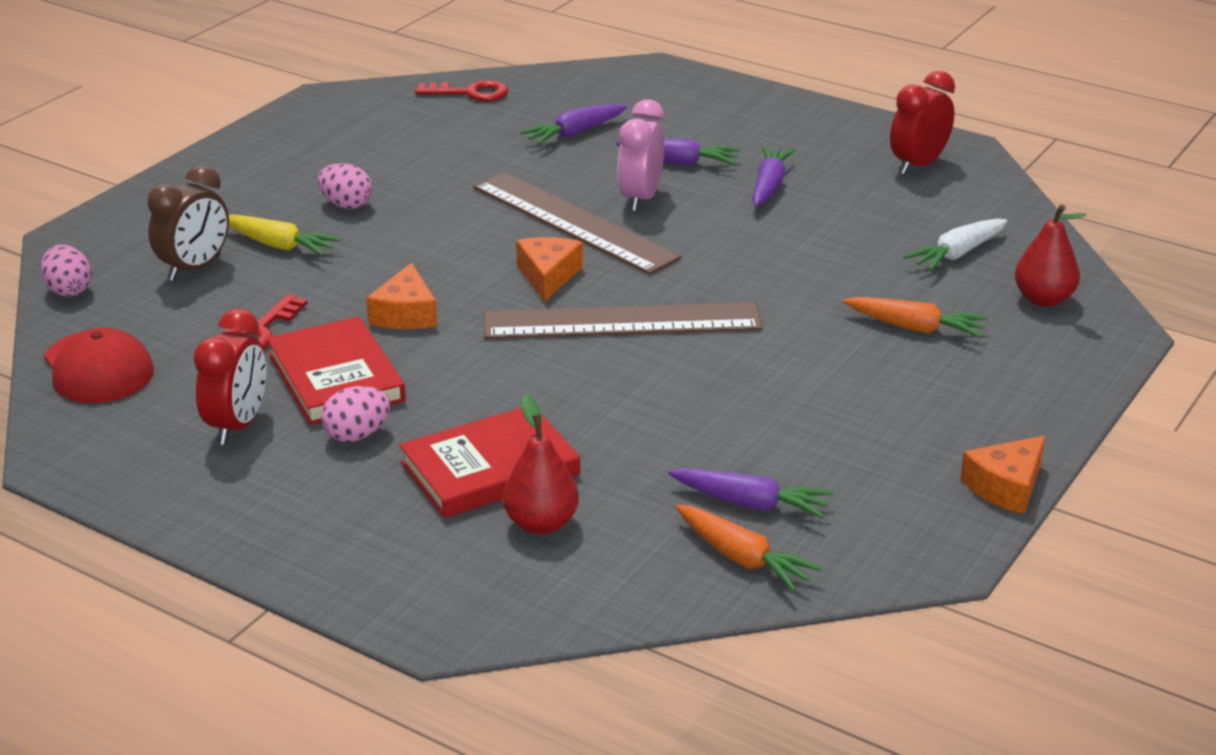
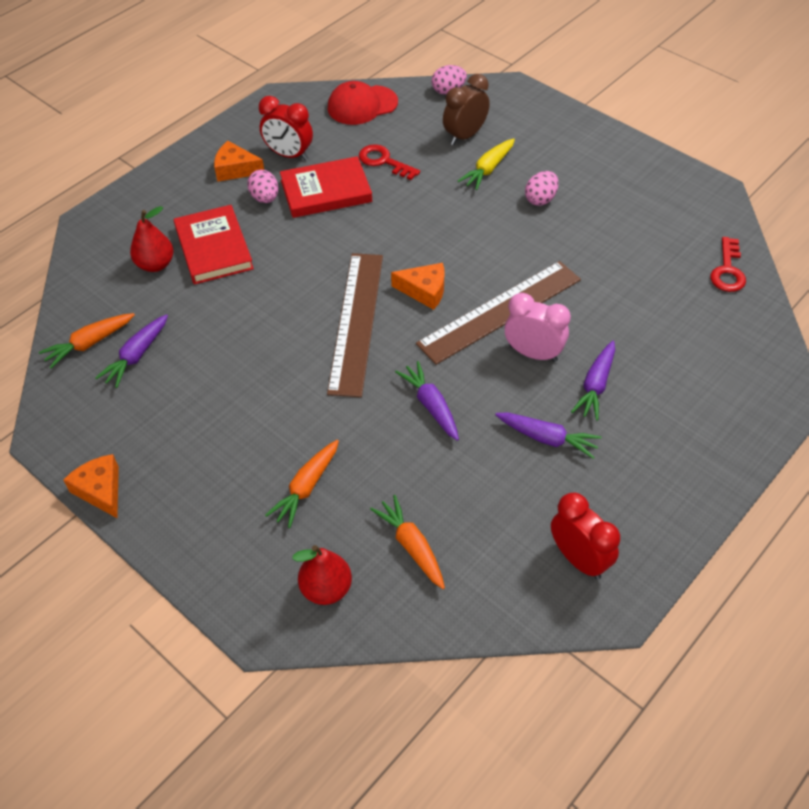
camera: 100 degrees right, 20 degrees up
brown clock [147,165,229,281] -> brown clock turned 90 degrees clockwise [443,74,490,145]
orange cheese [366,263,437,329] -> orange cheese moved to [214,141,264,182]
purple carrot [520,104,627,145] -> purple carrot moved to [395,361,459,441]
white carrot [904,219,1007,271] -> orange carrot [370,495,445,589]

